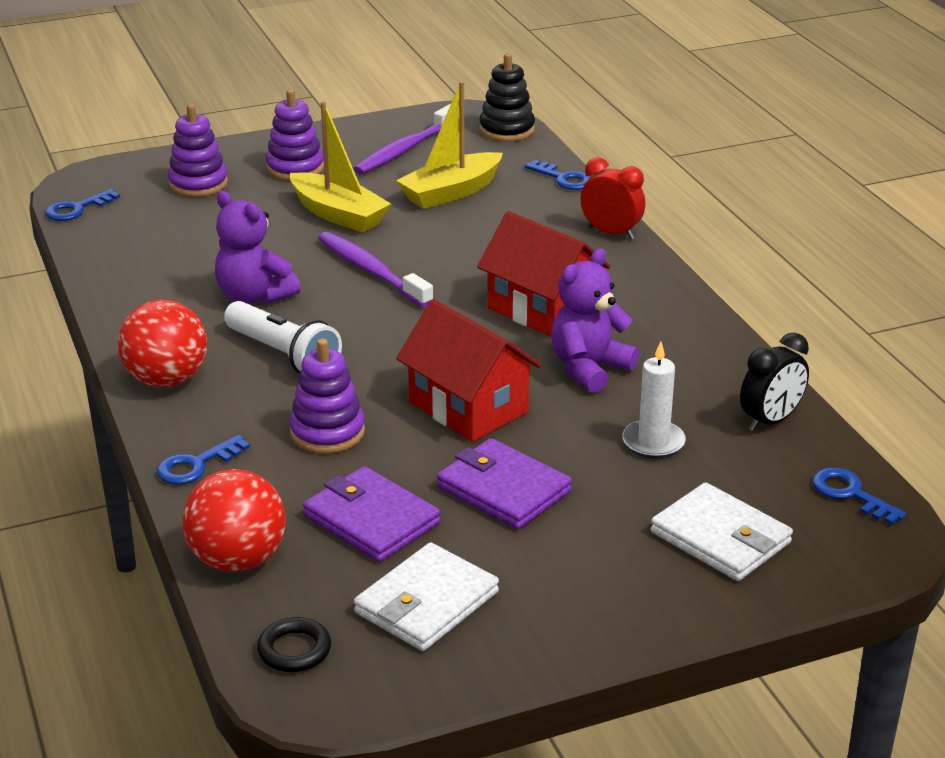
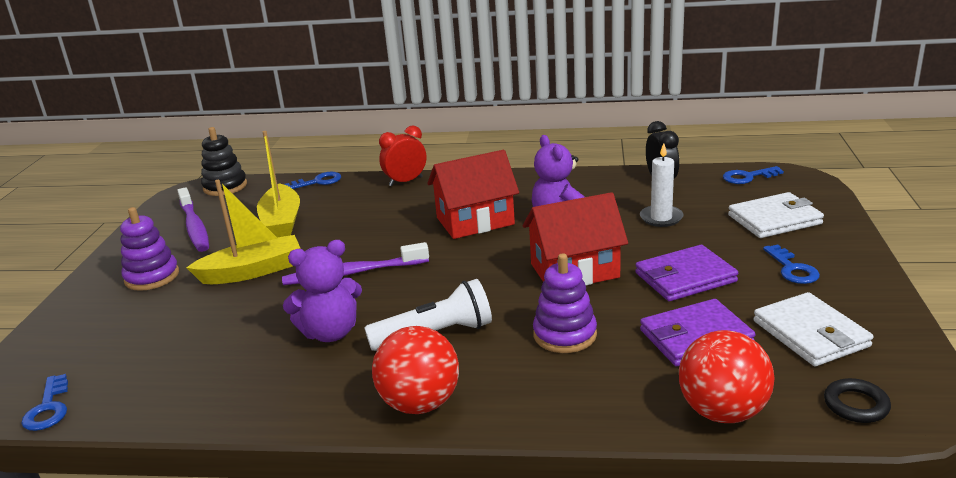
camera: 60 degrees left, 5 degrees down
blue key [157,435,250,485] -> blue key moved to [763,245,820,284]
purple stacking toy [168,104,228,197] -> none

